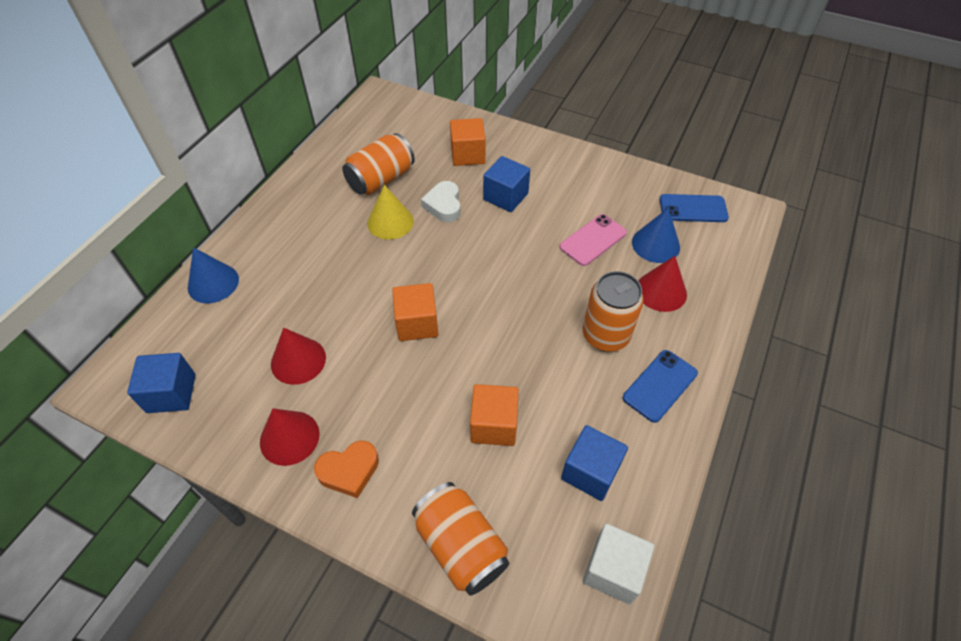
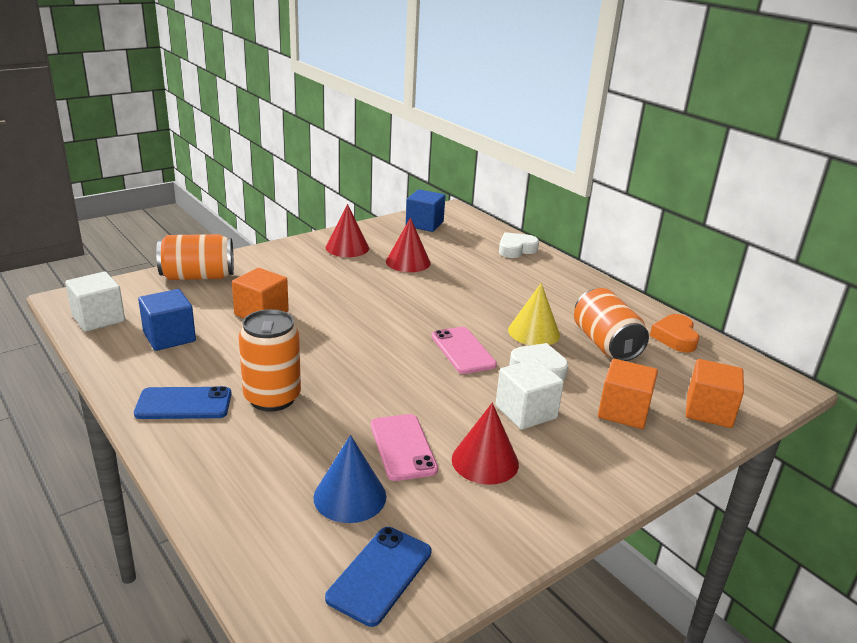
camera: 115 degrees right, 25 degrees down
blue cone [188,247,239,303] -> white heart [499,232,539,258]
orange heart [314,440,379,498] -> orange heart moved to [650,314,699,352]
orange cube [392,283,438,341] -> orange cube moved to [686,359,744,428]
blue cube [483,156,530,212] -> white cube [495,359,564,430]
blue phone [623,350,698,423] -> blue phone turned 75 degrees counterclockwise [134,386,232,419]
red cone [639,256,687,312] -> red cone moved to [452,403,519,485]
none -> pink phone [431,327,497,374]

